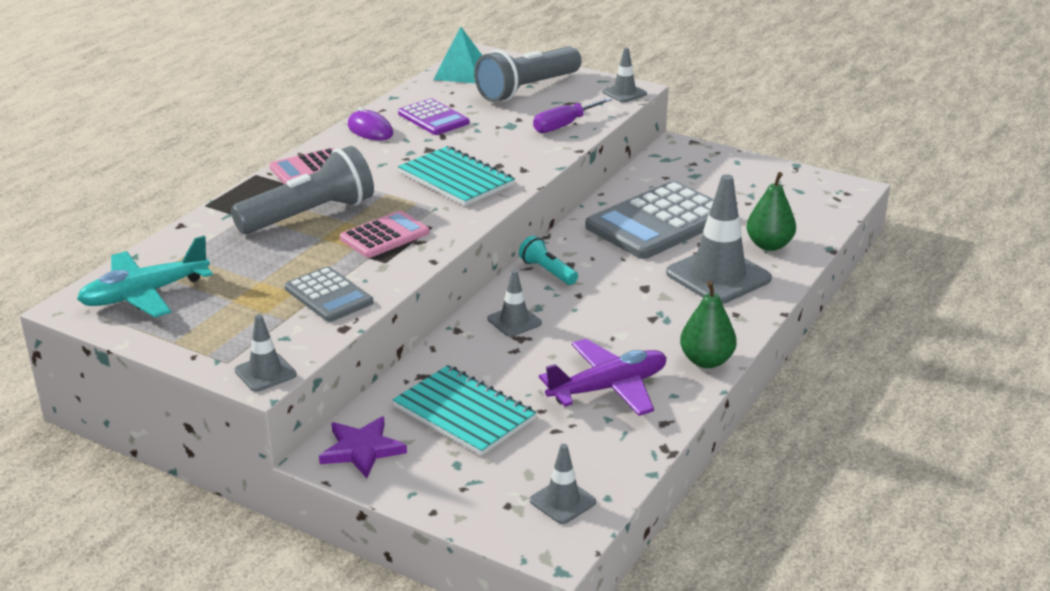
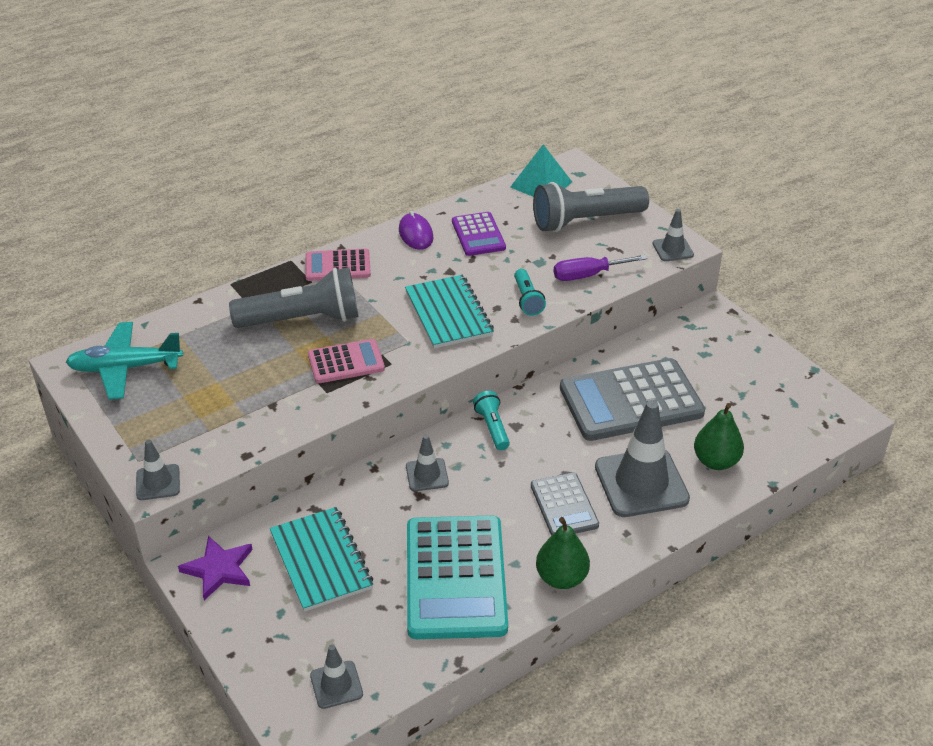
camera: 25 degrees right, 10 degrees up
grey calculator [285,266,373,322] -> grey calculator moved to [531,473,599,536]
purple plane [539,339,667,416] -> turquoise calculator [407,515,508,639]
none -> turquoise flashlight [514,269,546,316]

